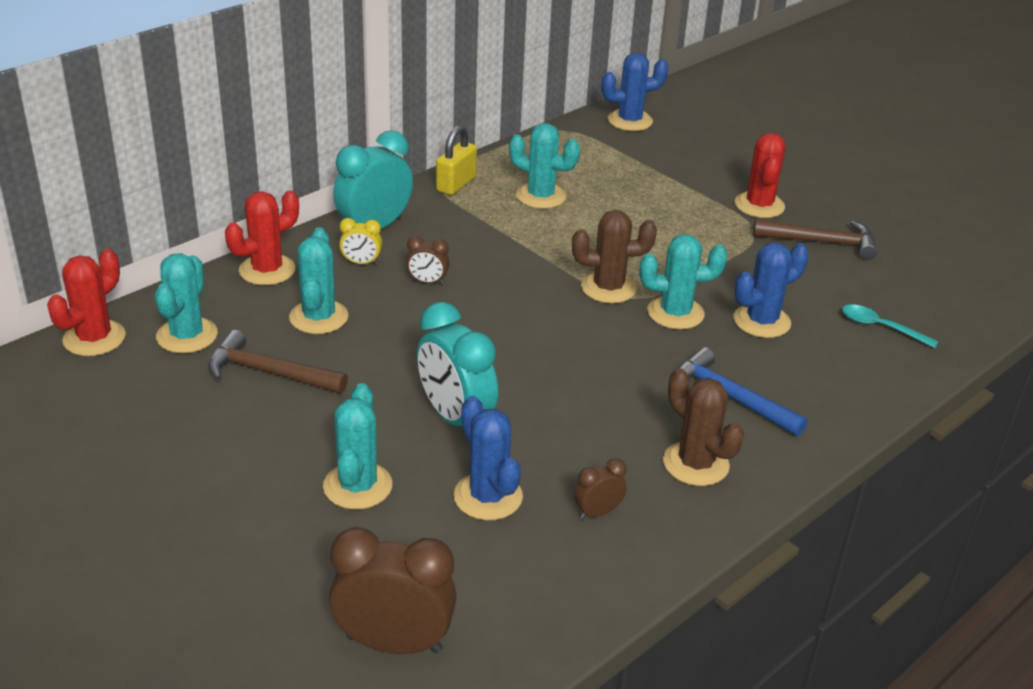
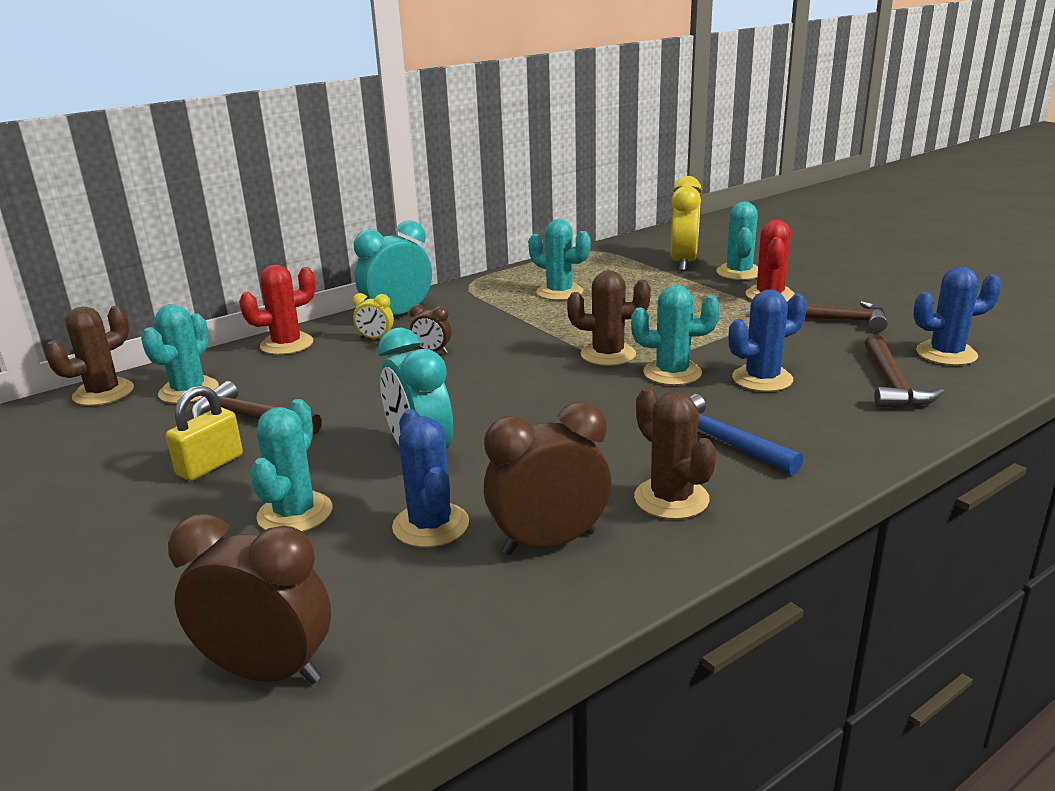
camera: 10 degrees right, 10 degrees down
red cactus [47,249,126,356] -> brown cactus [45,306,134,406]
turquoise cactus [289,227,348,334] -> turquoise cactus moved to [716,202,758,280]
yellow padlock [436,125,477,195] -> yellow padlock moved to [166,385,243,481]
brown clock [574,458,627,520] -> brown clock [484,402,612,555], size x2.04
blue cactus [602,53,669,131] -> blue cactus moved to [914,267,1002,365]
turquoise spoon [842,305,939,348] -> brown hammer [865,334,944,408]
none -> yellow clock [671,176,702,271]

